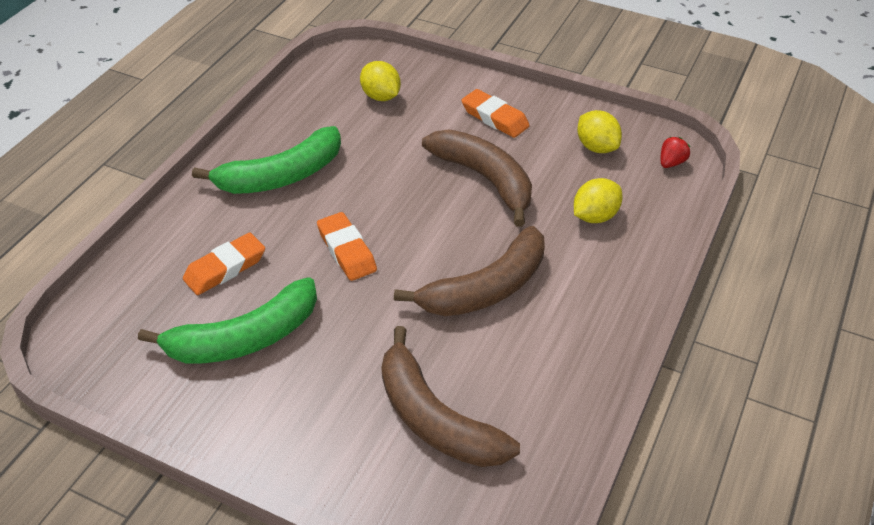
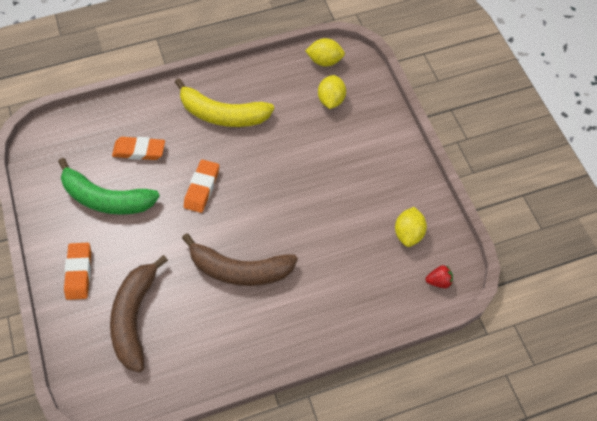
camera: 45 degrees right, 15 degrees up
green banana [192,126,341,194] -> yellow banana [175,78,274,127]
brown banana [422,130,532,227] -> none
orange eraser [461,89,530,138] -> orange eraser moved to [64,243,91,300]
yellow lemon [574,178,622,223] -> yellow lemon moved to [305,38,345,67]

